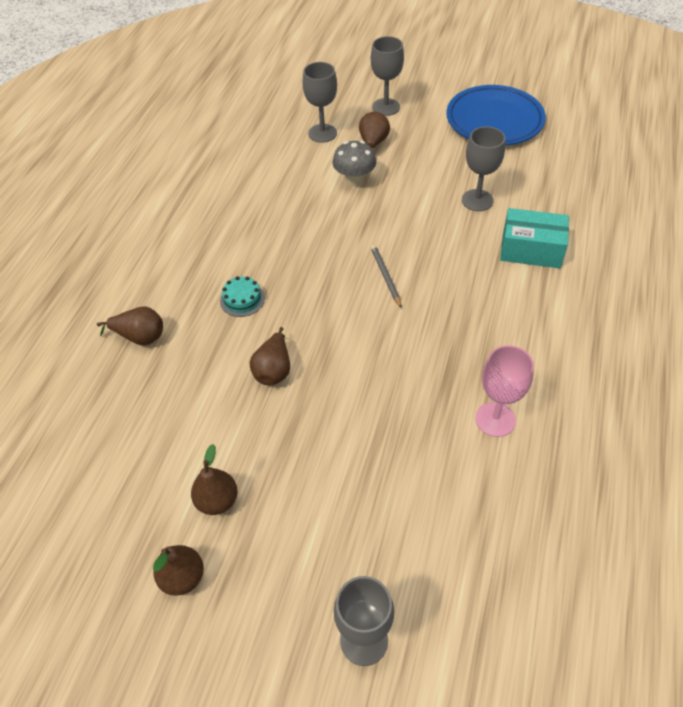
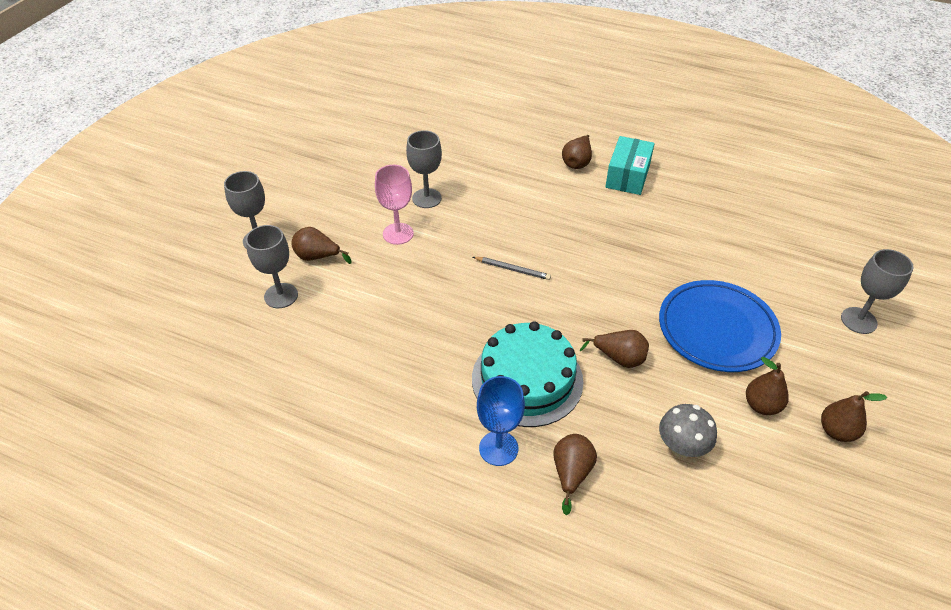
camera: 85 degrees left, 5 degrees down
turquoise cake [220,276,265,317] -> turquoise cake [472,321,583,427], size x2.36
grey mushroom [333,141,376,186] -> grey mushroom moved to [659,404,717,458]
grey pencil [371,245,402,308] -> grey pencil turned 150 degrees counterclockwise [473,257,551,280]
blue plate [446,85,546,145] -> blue plate moved to [659,280,781,372]
pink goblet [475,345,534,437] -> pink goblet moved to [375,165,414,245]
turquoise box [500,208,569,268] -> turquoise box moved to [605,136,655,195]
none -> blue goblet [477,376,525,466]
none -> brown pear [562,135,592,169]

